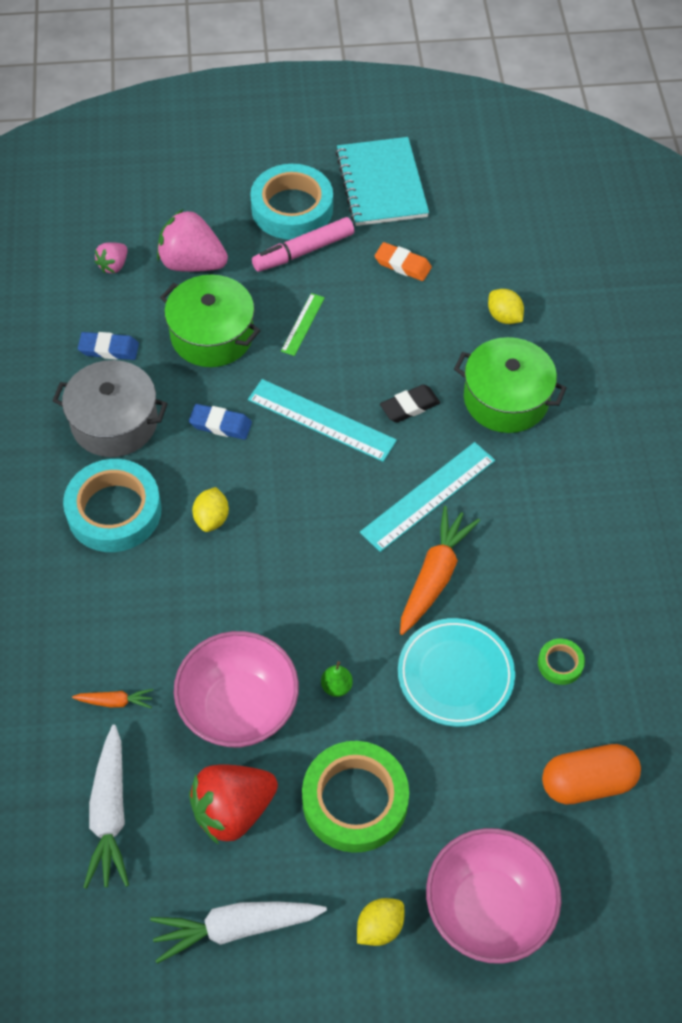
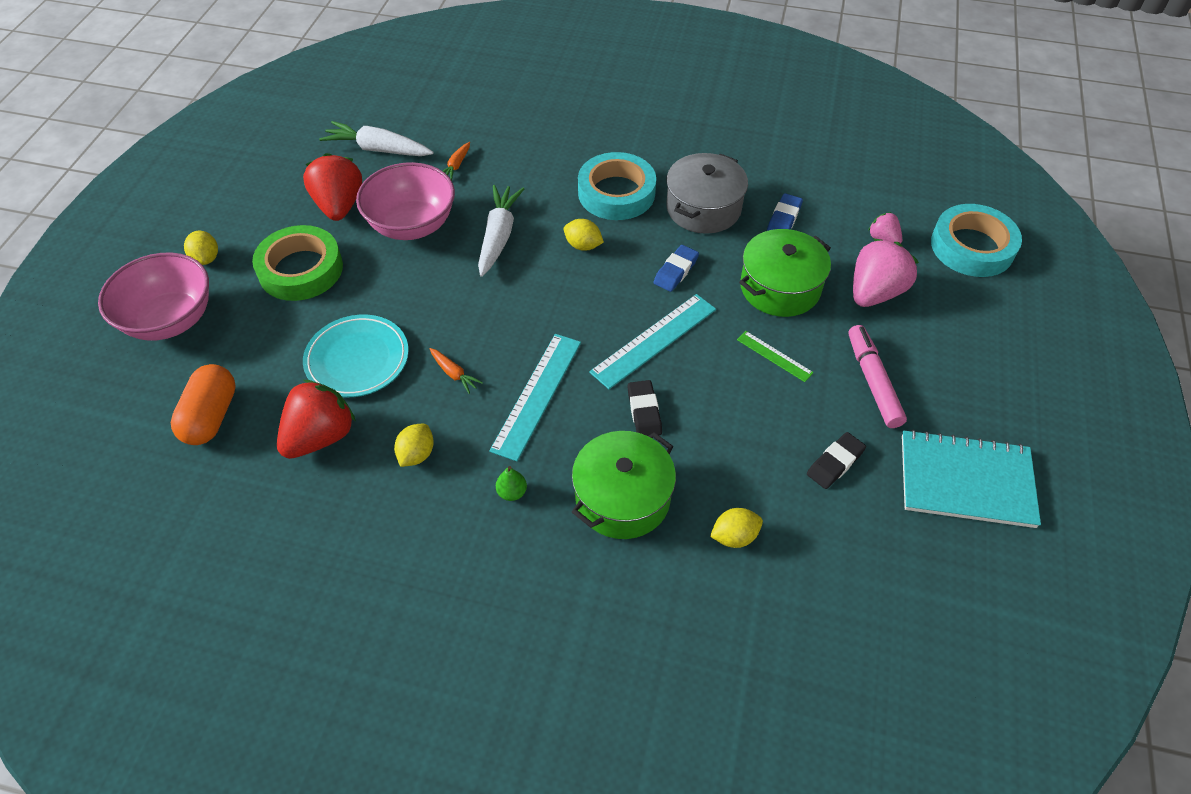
camera: 110 degrees right, 5 degrees down
white carrot [150,901,327,964] -> white carrot moved to [478,185,524,277]
turquoise tape [250,164,333,240] -> turquoise tape moved to [931,204,1022,277]
green pear [321,661,353,697] -> green pear moved to [496,466,527,501]
turquoise ruler [360,442,495,552] -> turquoise ruler turned 45 degrees clockwise [489,334,581,461]
orange eraser [375,242,432,281] -> black eraser [807,432,866,489]
orange carrot [400,506,480,635] -> orange carrot [430,348,483,394], size x0.50
green tape [538,639,585,685] -> red strawberry [277,380,356,459]
none -> yellow lemon [394,424,434,467]

